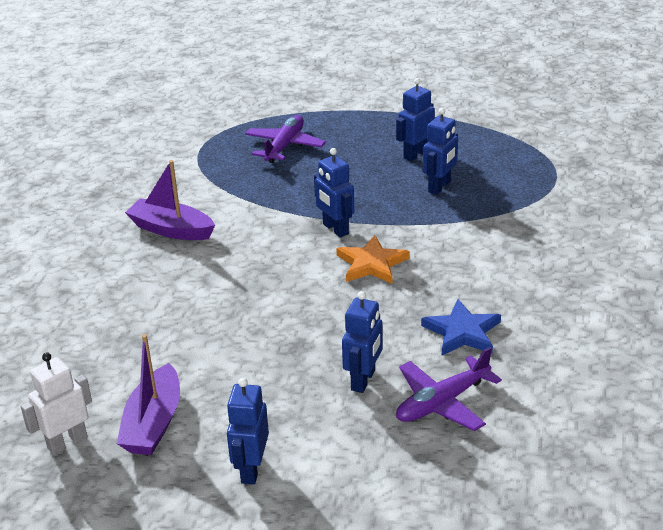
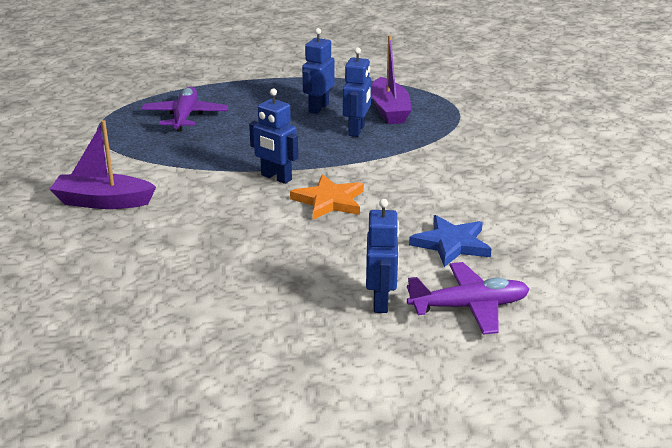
camera: 20 degrees left, 5 degrees down
white robot [20,352,92,455] -> none
purple boat [117,334,180,455] -> purple boat moved to [371,35,412,124]
blue robot [227,378,269,485] -> none
purple plane [396,347,502,431] -> purple plane turned 135 degrees counterclockwise [407,262,530,335]

